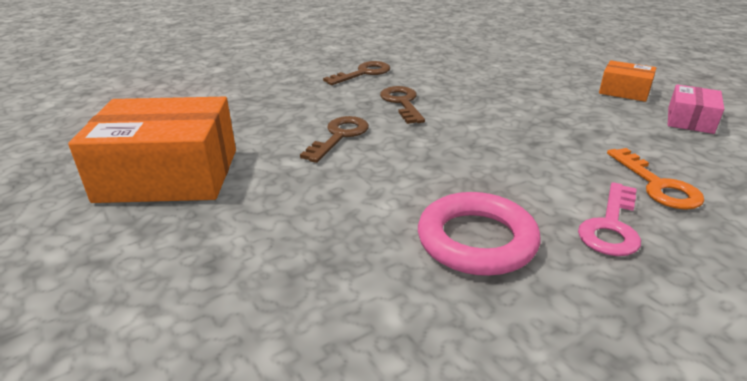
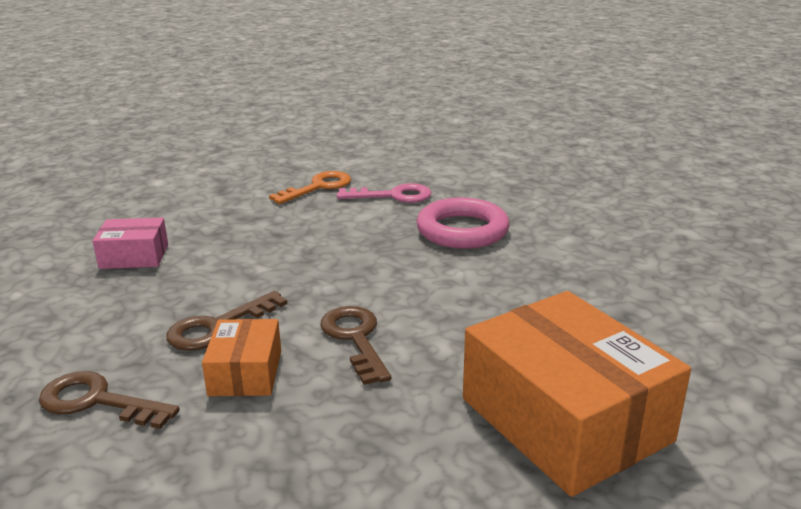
camera: 120 degrees left, 5 degrees down
brown key [300,116,369,163] -> brown key turned 75 degrees clockwise [320,306,391,385]
orange box [599,60,656,102] -> orange box moved to [202,319,281,396]
pink box [668,84,724,134] -> pink box moved to [92,217,168,269]

